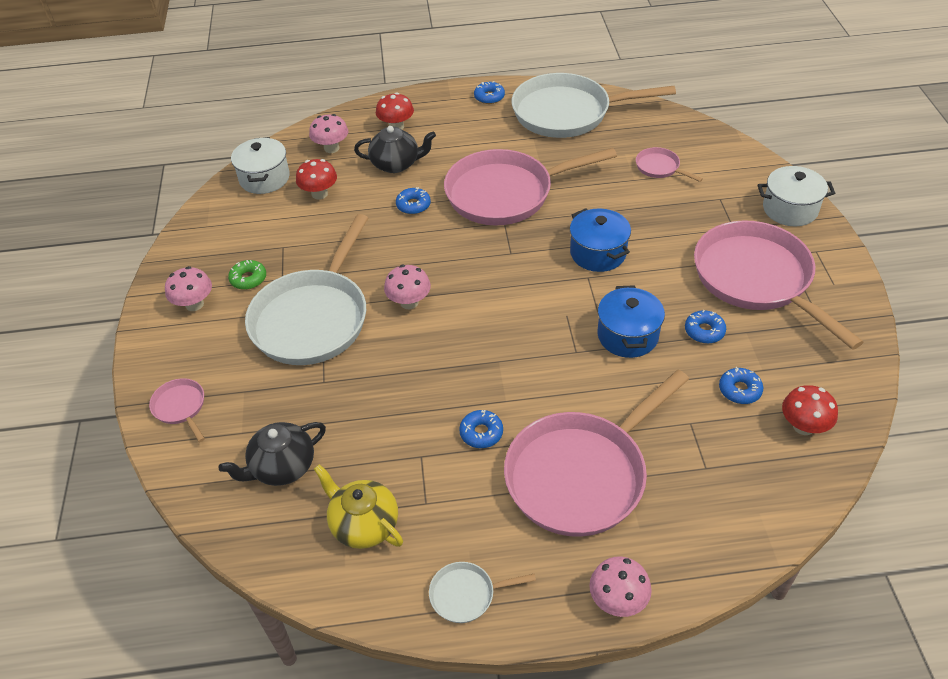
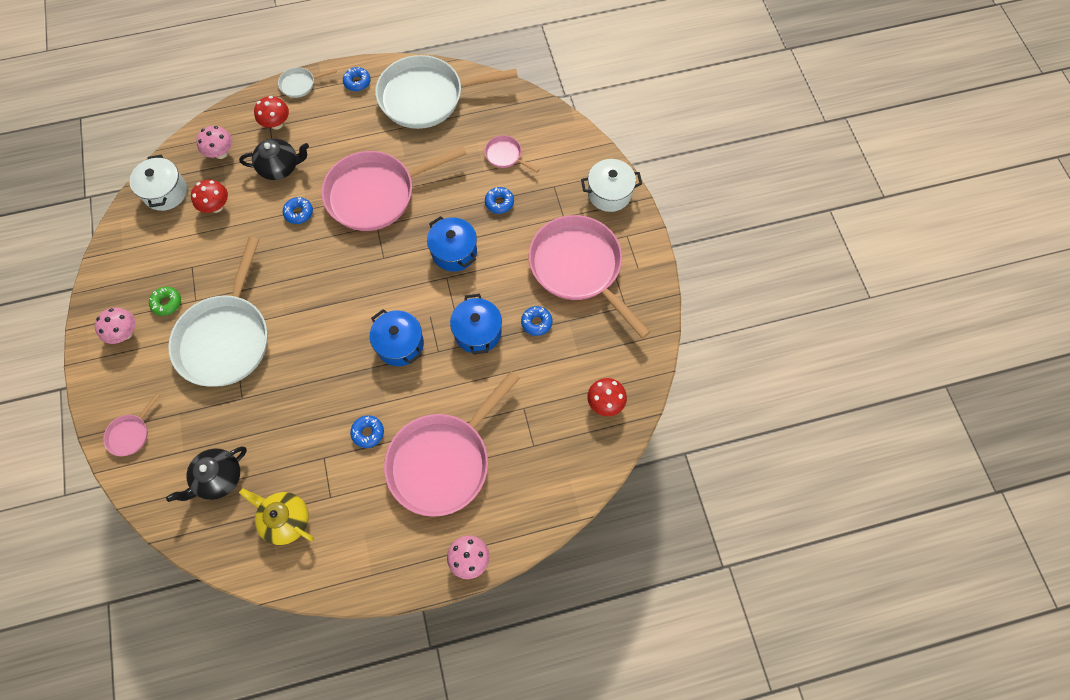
camera: 10 degrees left, 20 degrees up
pink pan [149,378,205,442] -> pink pan turned 105 degrees counterclockwise [103,393,160,456]
pink mushroom [384,265,431,309] -> none
white pan [429,562,536,623] -> white pan moved to [278,67,337,98]
blue donut [719,367,763,404] -> blue donut moved to [485,187,514,214]
none -> blue pot [369,309,424,366]

